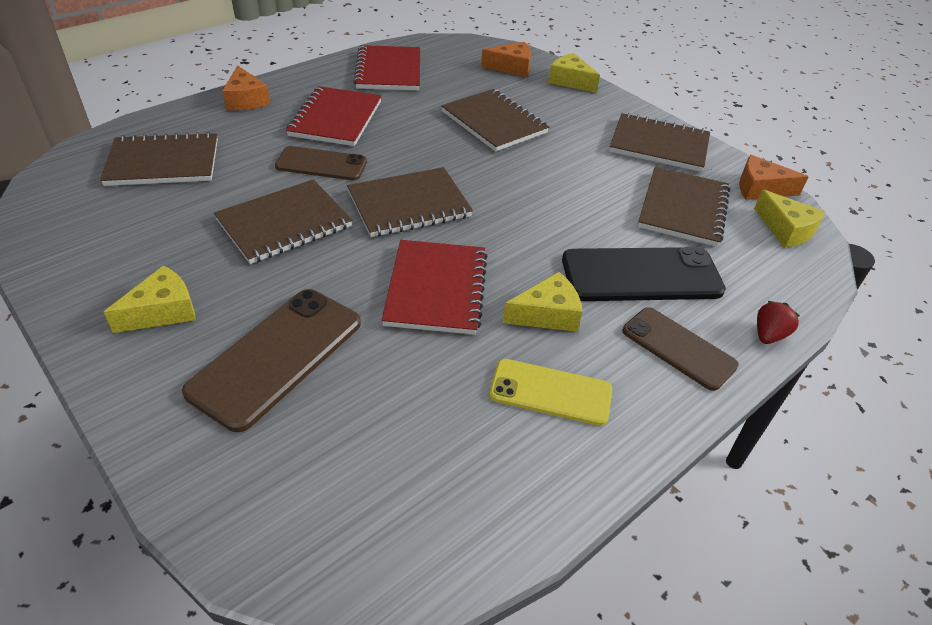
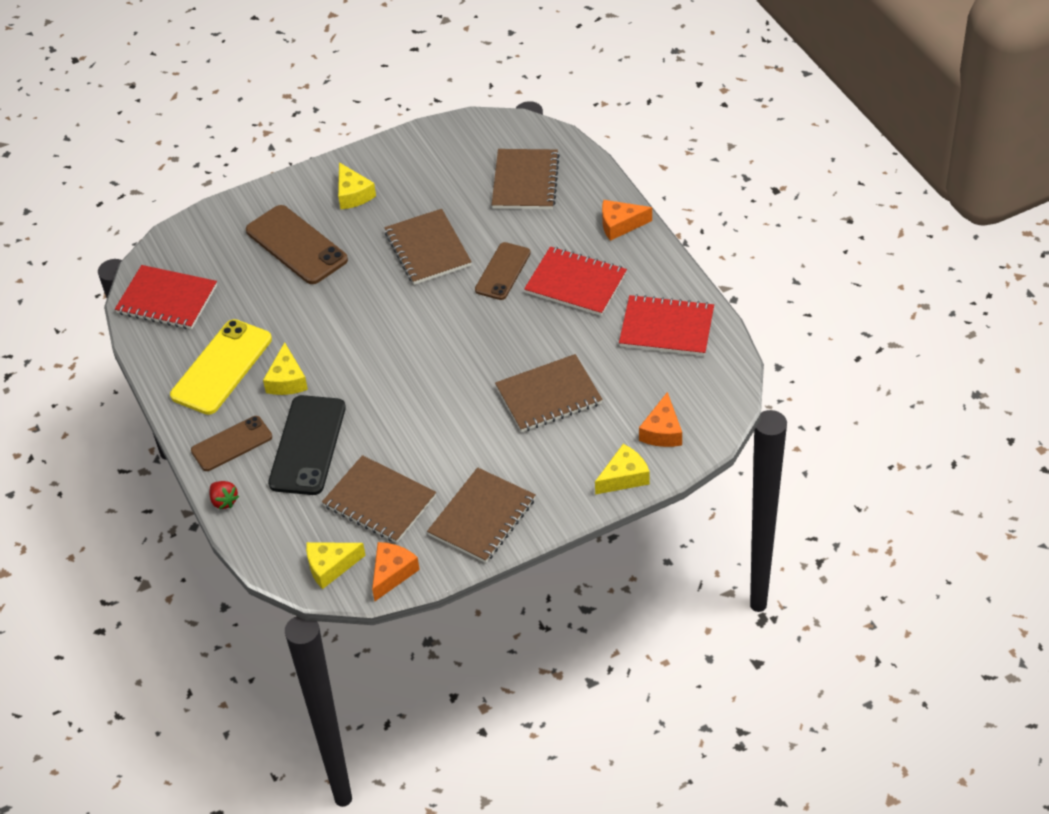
camera: 110 degrees right, 5 degrees up
brown notebook [347,167,473,237] -> none
red notebook [382,240,488,335] -> red notebook moved to [115,265,217,329]
yellow phone [489,359,612,426] -> yellow phone [170,319,272,415], size x1.54

